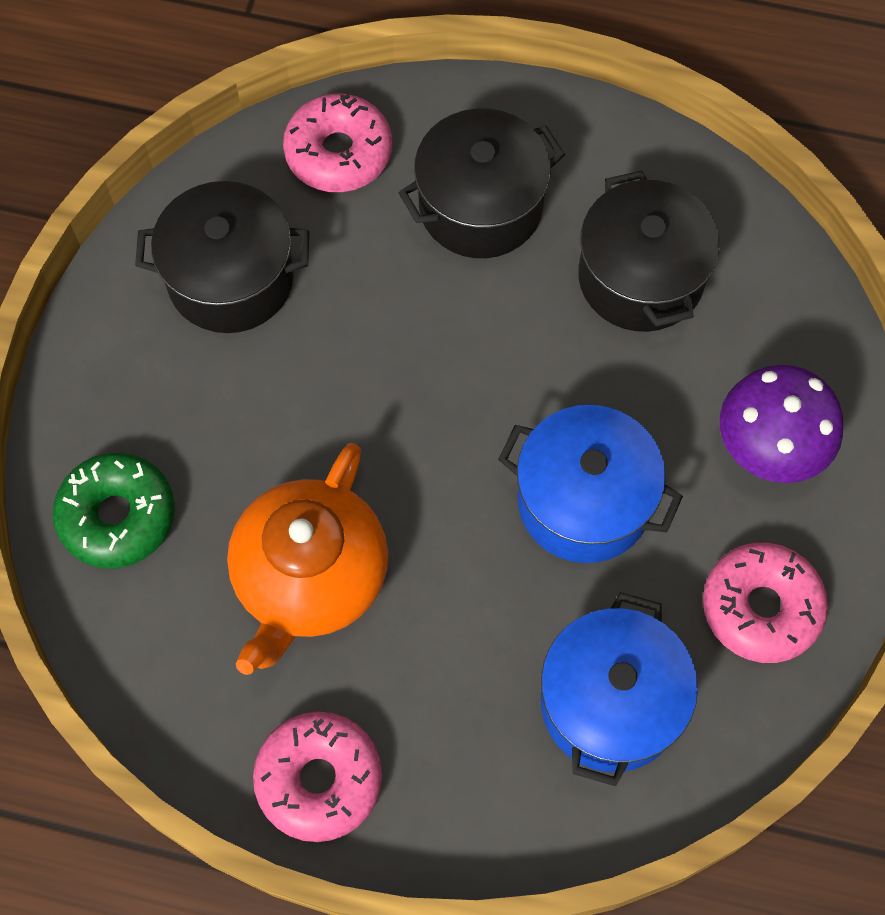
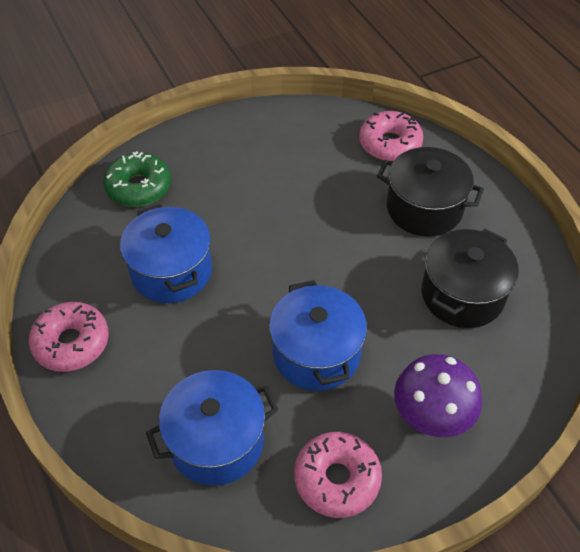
camera: 50 degrees right, 15 degrees down
black pot [135,181,309,333] -> none
orange teapot [227,443,388,675] -> blue pot [120,204,212,303]

